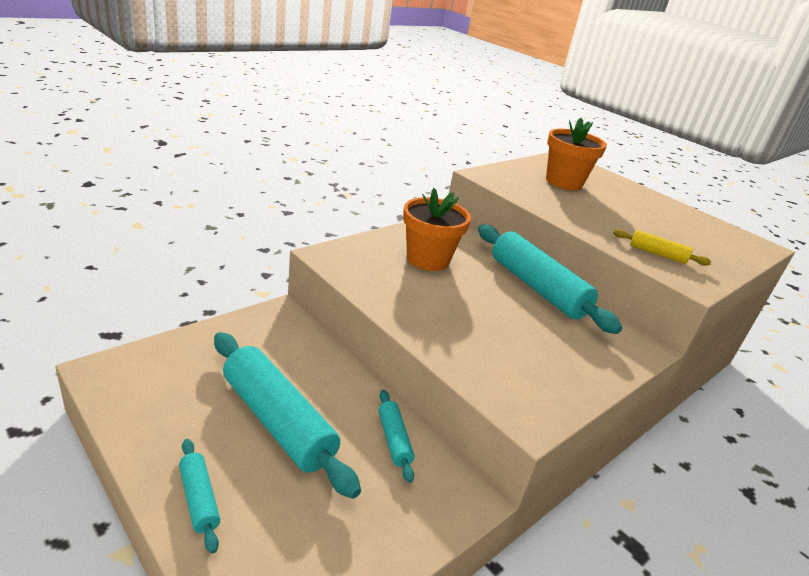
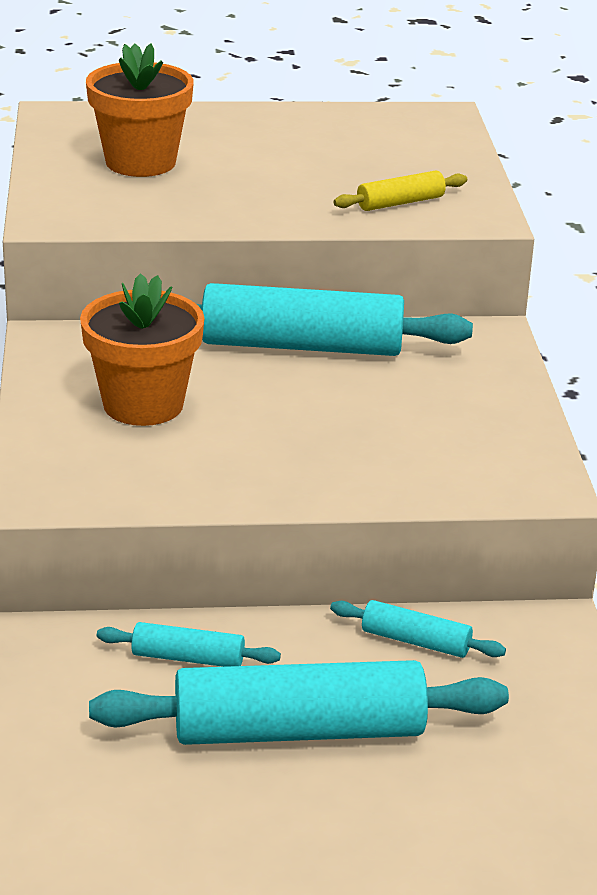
camera: 50 degrees left, 0 degrees up
turquoise rolling pin [179,439,220,554] -> turquoise rolling pin moved to [97,622,281,667]

